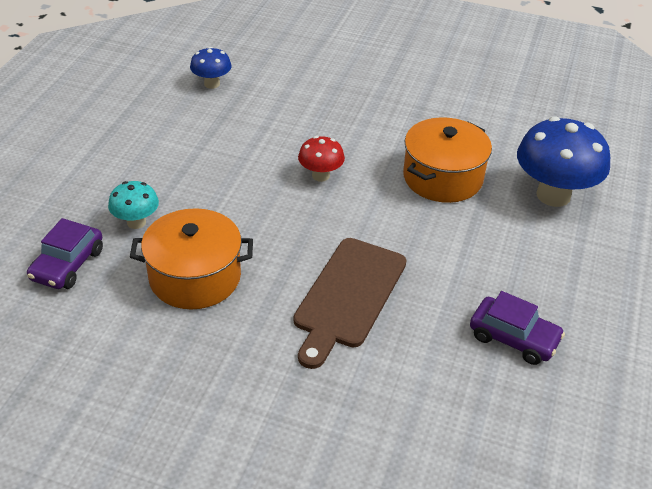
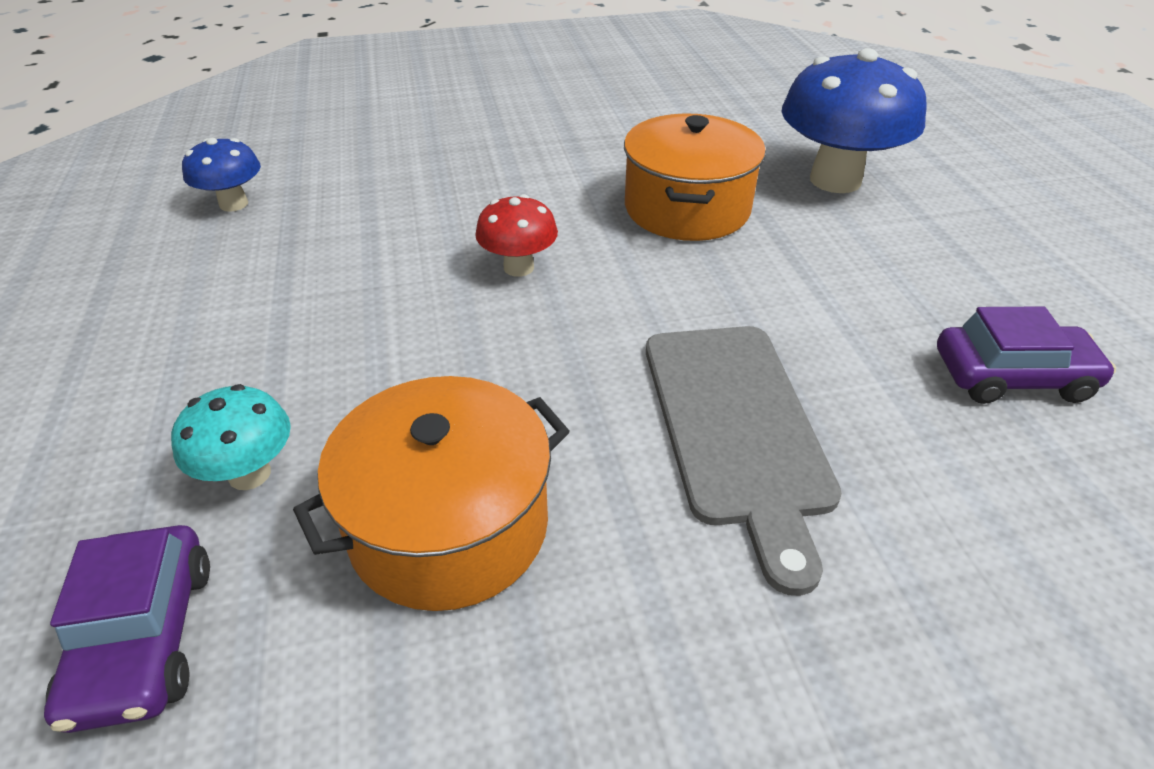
camera: 30 degrees left, 0 degrees up
brown cutting board [293,238,406,369] -> grey cutting board [646,326,842,596]

